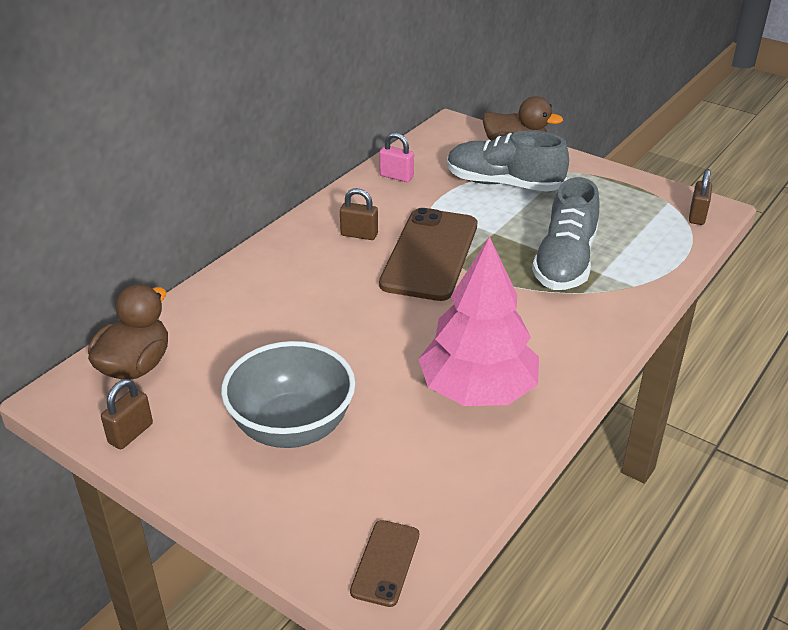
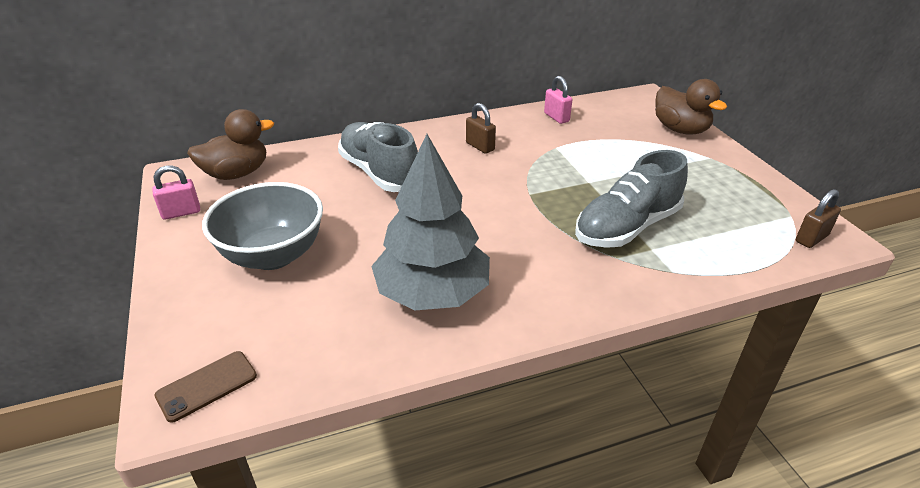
camera: 35 degrees right, 0 degrees up
brown padlock [101,379,153,449] -> pink padlock [153,165,200,220]
brown phone [379,208,477,301] -> none
pink tree [418,236,539,406] -> grey tree [371,134,490,311]
grey shoe [447,130,569,192] -> grey shoe moved to [338,122,418,192]

